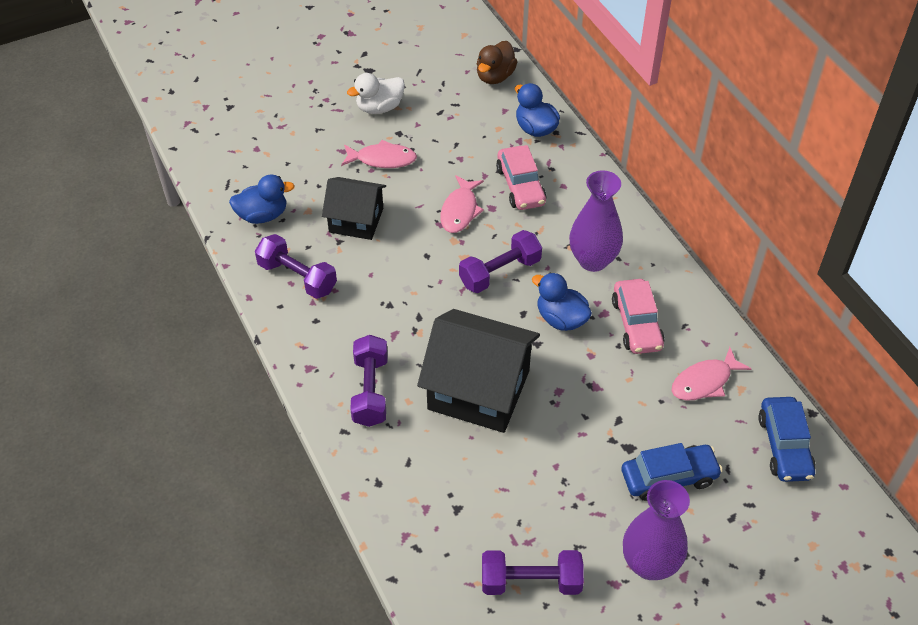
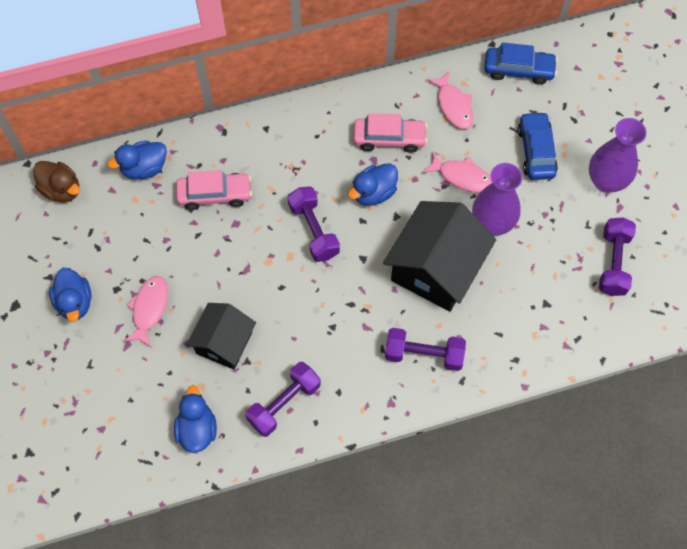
camera: 80 degrees left, 15 degrees up
white duck [347,73,405,114] -> blue duck [49,268,91,322]
pink fish [440,175,484,233] -> pink fish moved to [423,151,492,193]
purple vase [569,170,623,272] -> purple vase moved to [472,163,522,236]

